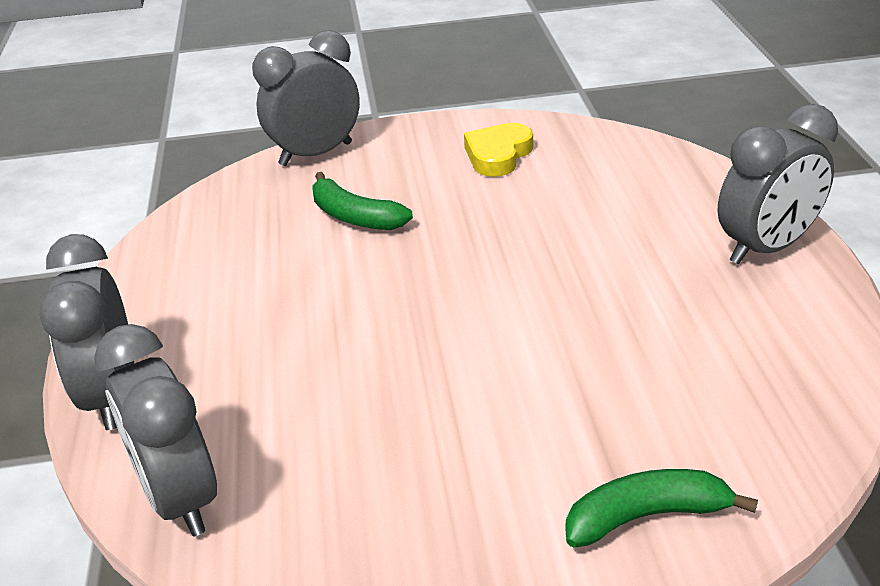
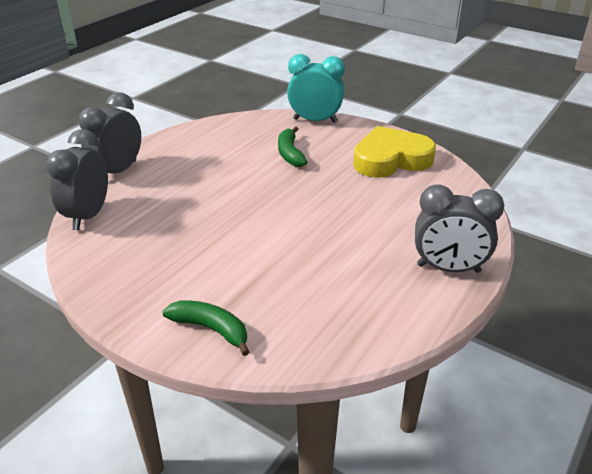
camera: 40 degrees right, 0 degrees up
grey clock [252,30,360,166] -> turquoise clock [287,54,345,123]
yellow heart [464,123,533,177] -> yellow heart [353,126,436,178], size x1.73

